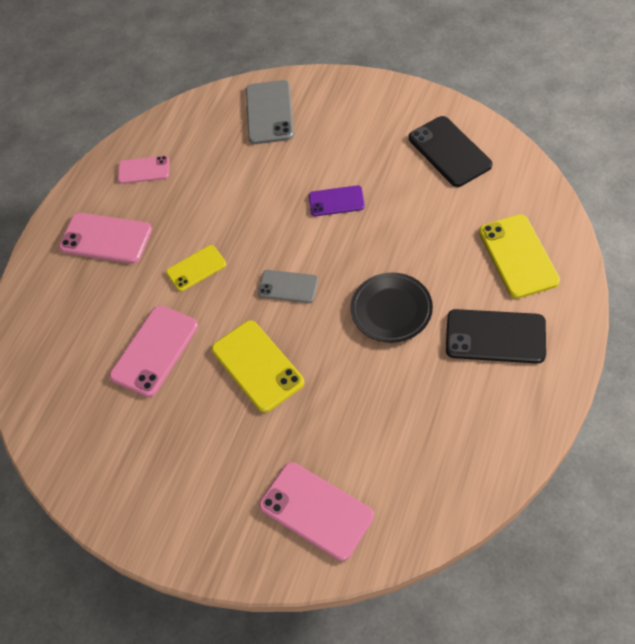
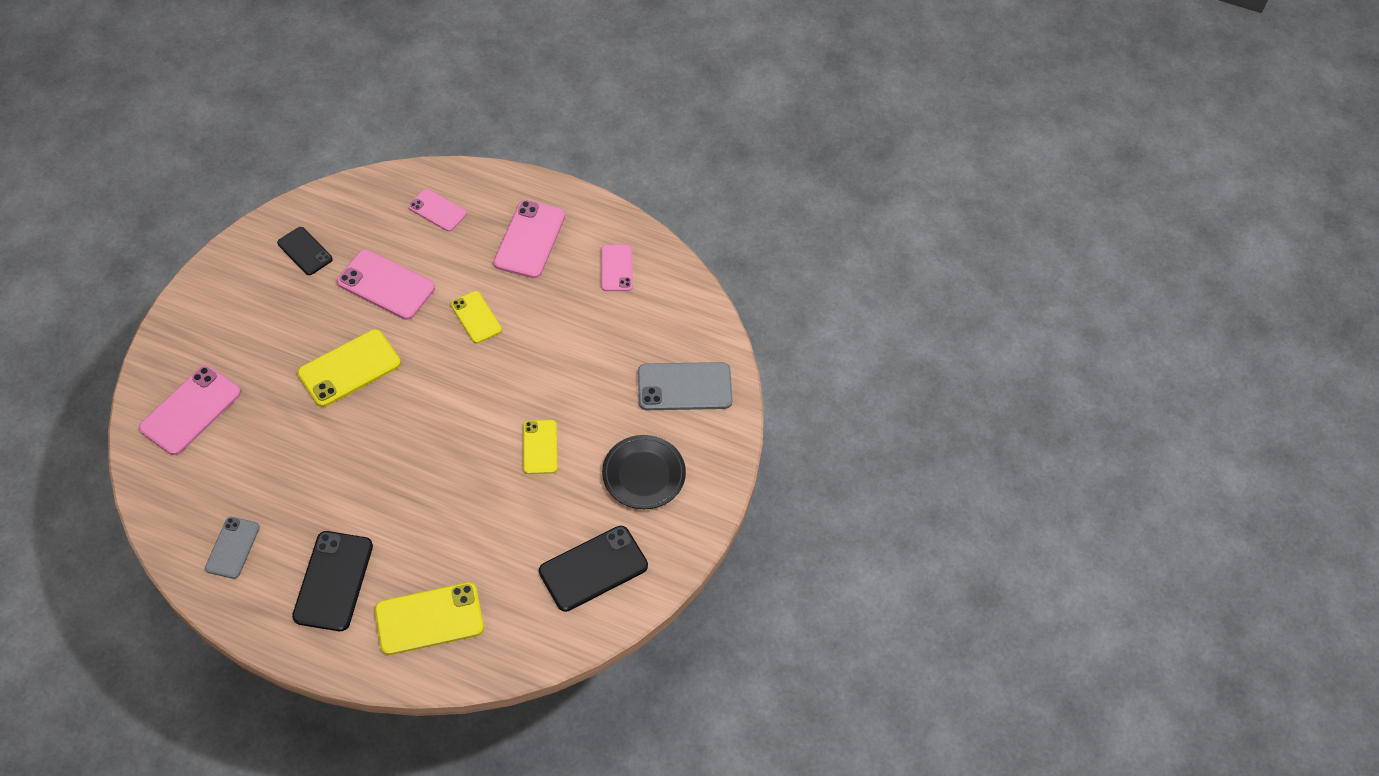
camera: 80 degrees right, 0 degrees up
grey phone [258,270,318,303] -> grey phone moved to [205,517,260,579]
purple phone [309,185,365,216] -> yellow phone [523,420,558,474]
black plate [351,272,433,343] -> black plate moved to [602,435,686,509]
none -> black phone [277,227,333,275]
none -> pink phone [408,189,467,232]

